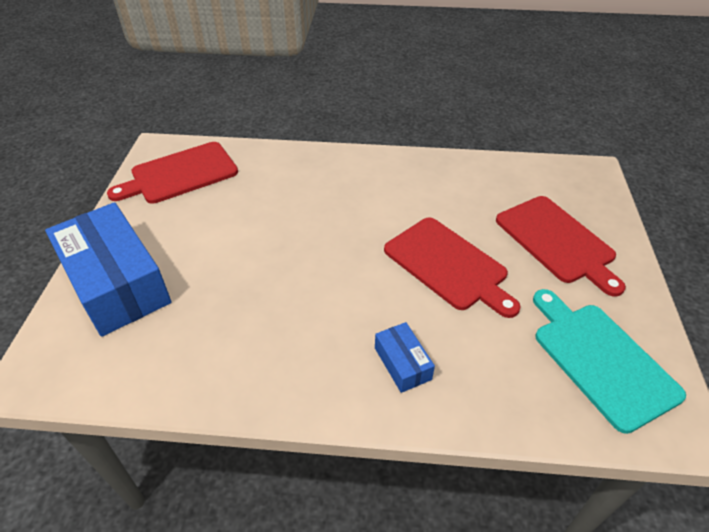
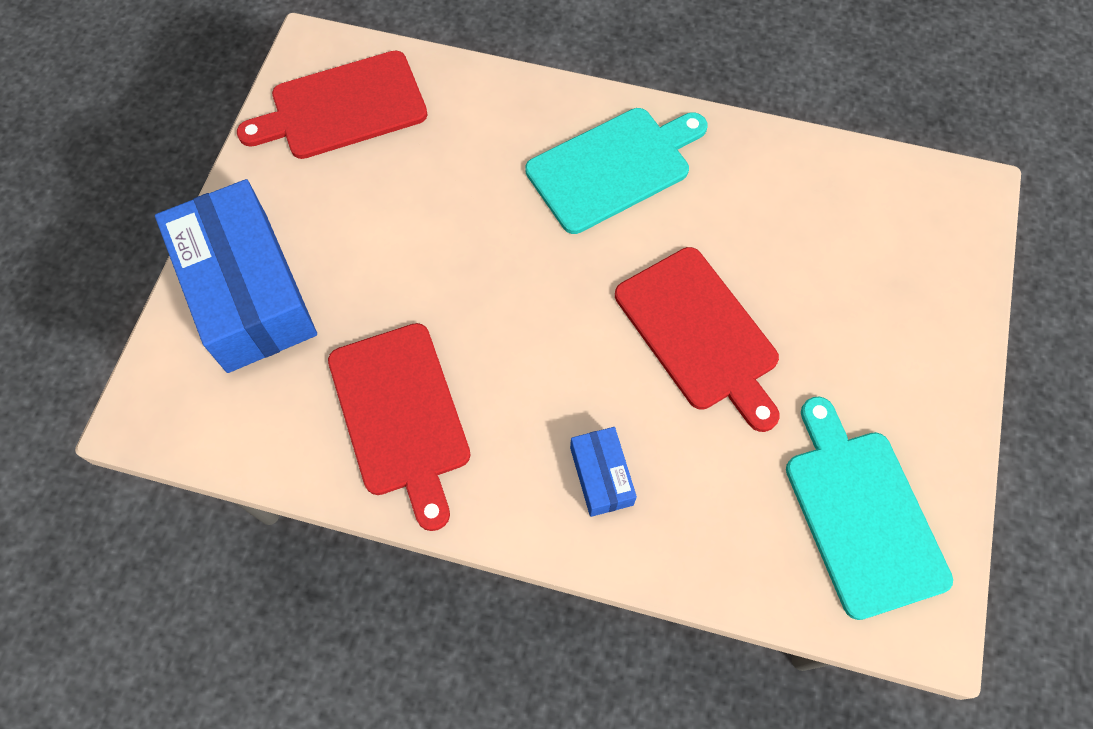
camera: 10 degrees right, 20 degrees up
red cutting board [496,196,626,297] -> red cutting board moved to [328,323,471,531]
none -> turquoise cutting board [525,108,707,234]

